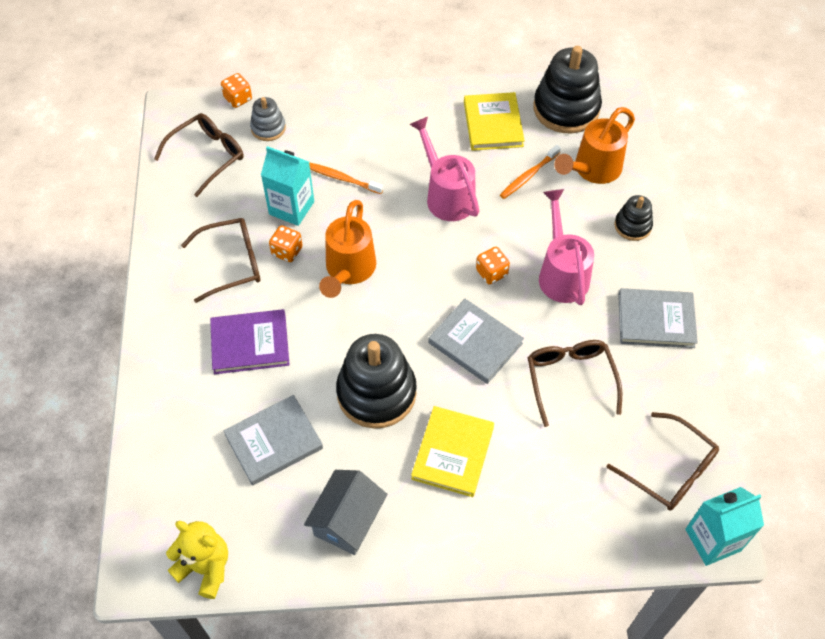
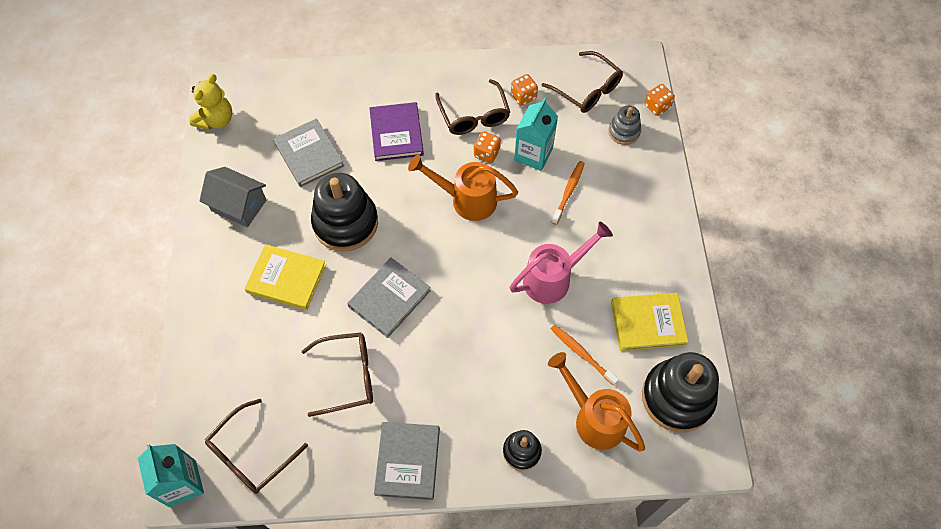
camera: 90 degrees right, 5 degrees up
orange dice [476,247,510,284] -> orange dice moved to [511,74,538,106]
pink watering can [539,189,594,305] -> none

